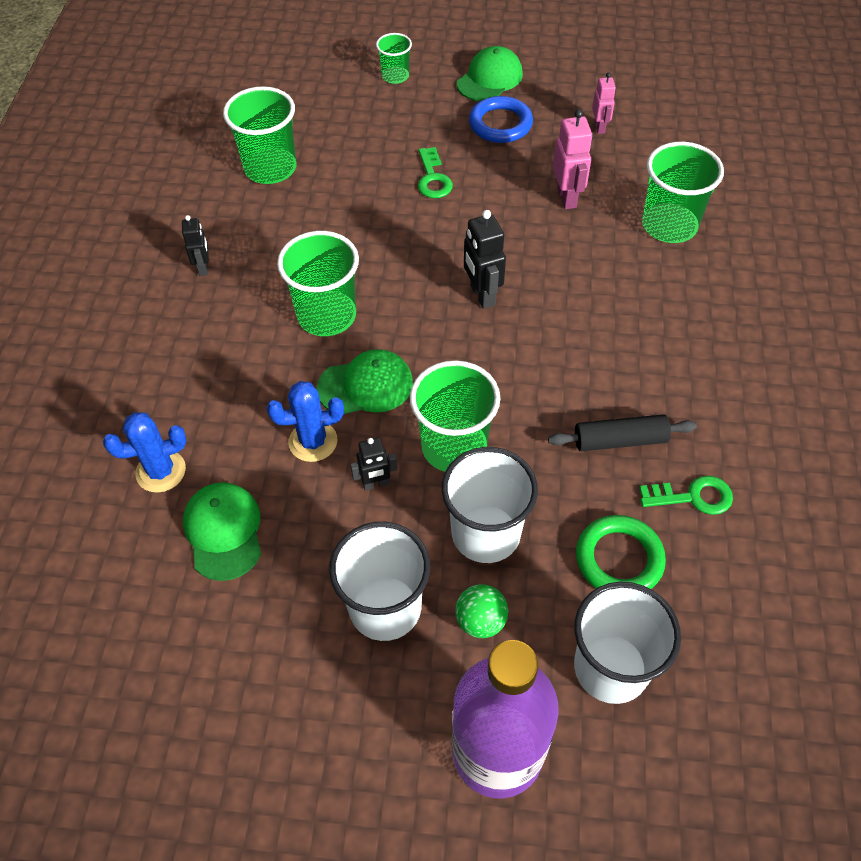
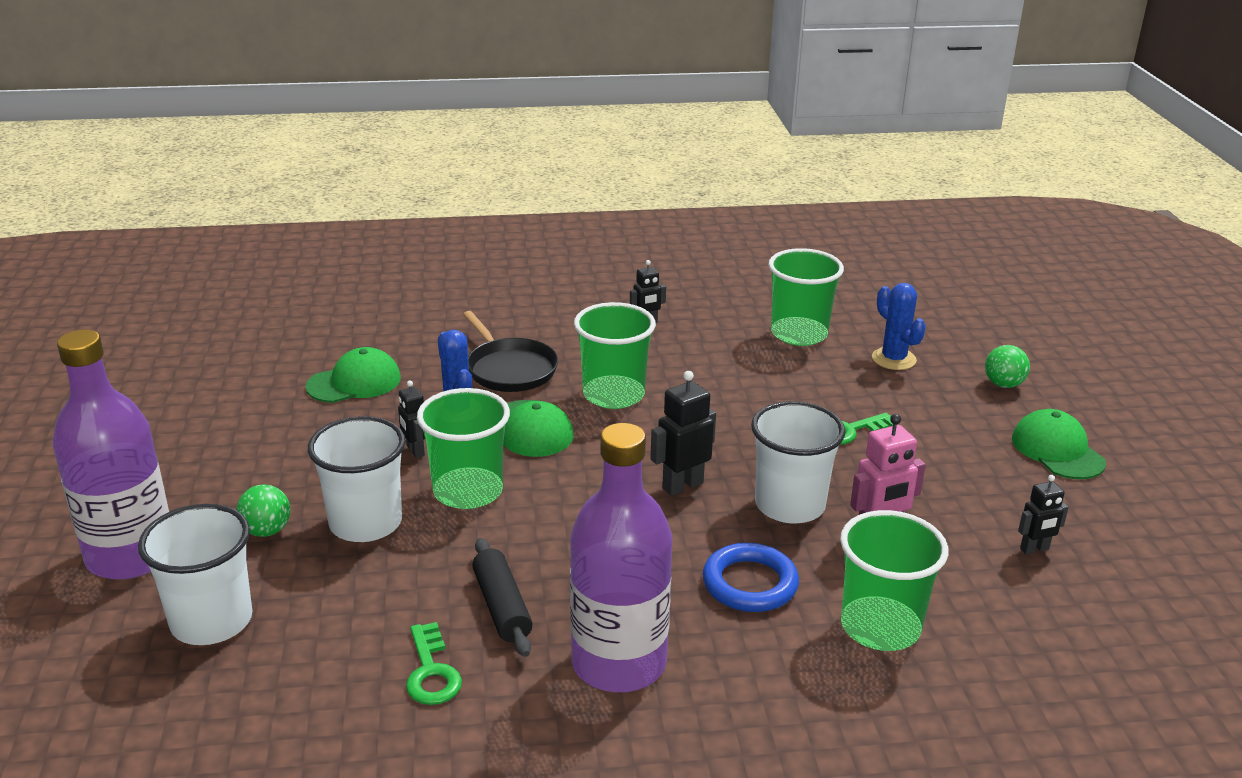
camera: 75 degrees right, 25 degrees down
blue cactus [103,412,187,493] -> blue cactus moved to [872,283,926,370]
white cup [329,522,430,641] -> white cup moved to [751,401,845,523]
green cup [376,33,412,84] -> green ball [985,345,1030,388]
green cap [457,46,523,101] -> green cap turned 135 degrees counterclockwise [1012,409,1106,479]
blue ring [469,96,533,143] -> blue ring moved to [703,543,799,612]
green ring [576,515,666,589] -> none
pink robot [592,72,616,134] -> black robot [1018,475,1069,555]
none -> black pan [463,311,558,392]
none -> purple bottle [570,423,672,692]

